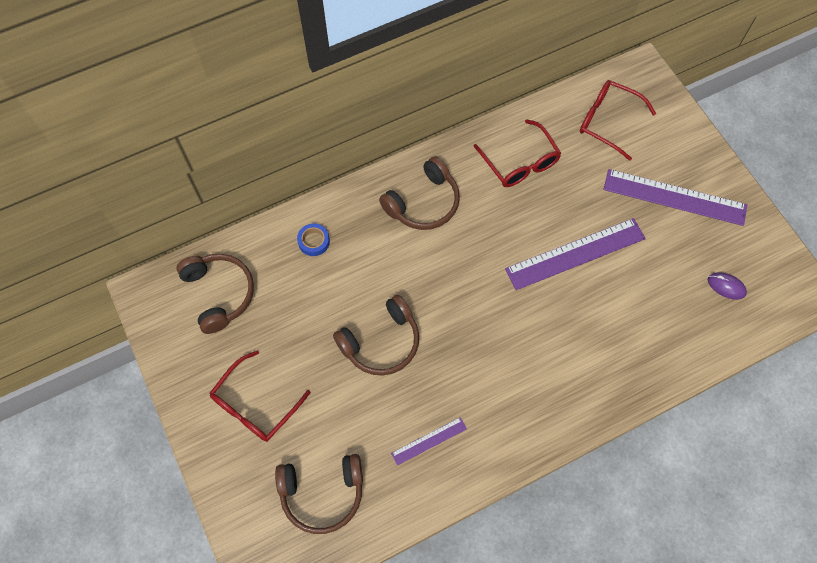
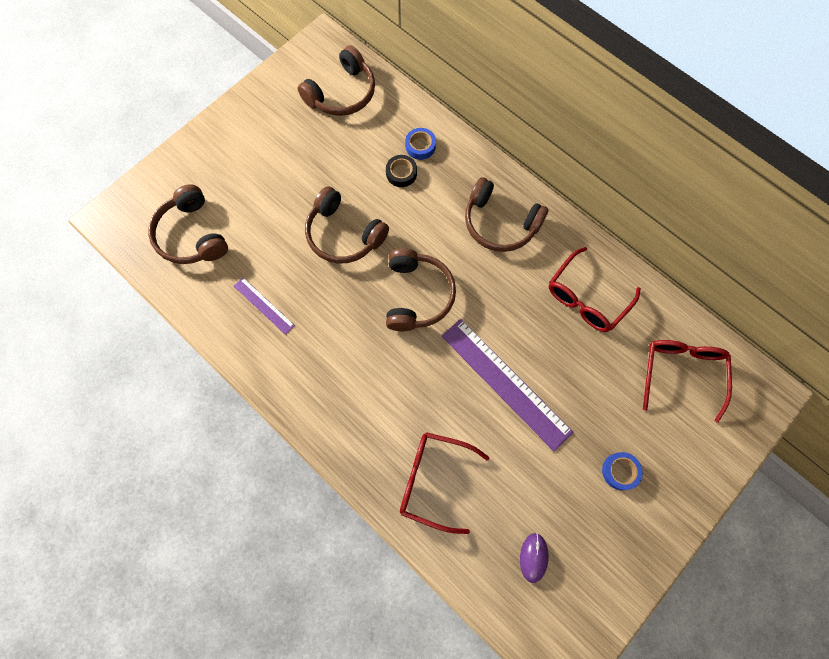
camera: 70 degrees right, 5 degrees up
red glasses [209,351,311,442] -> red glasses moved to [400,432,489,534]
purple ruler [604,169,747,226] -> blue tape [602,452,643,490]
none -> black tape [386,155,417,187]
none -> brown headphones [386,248,456,331]

